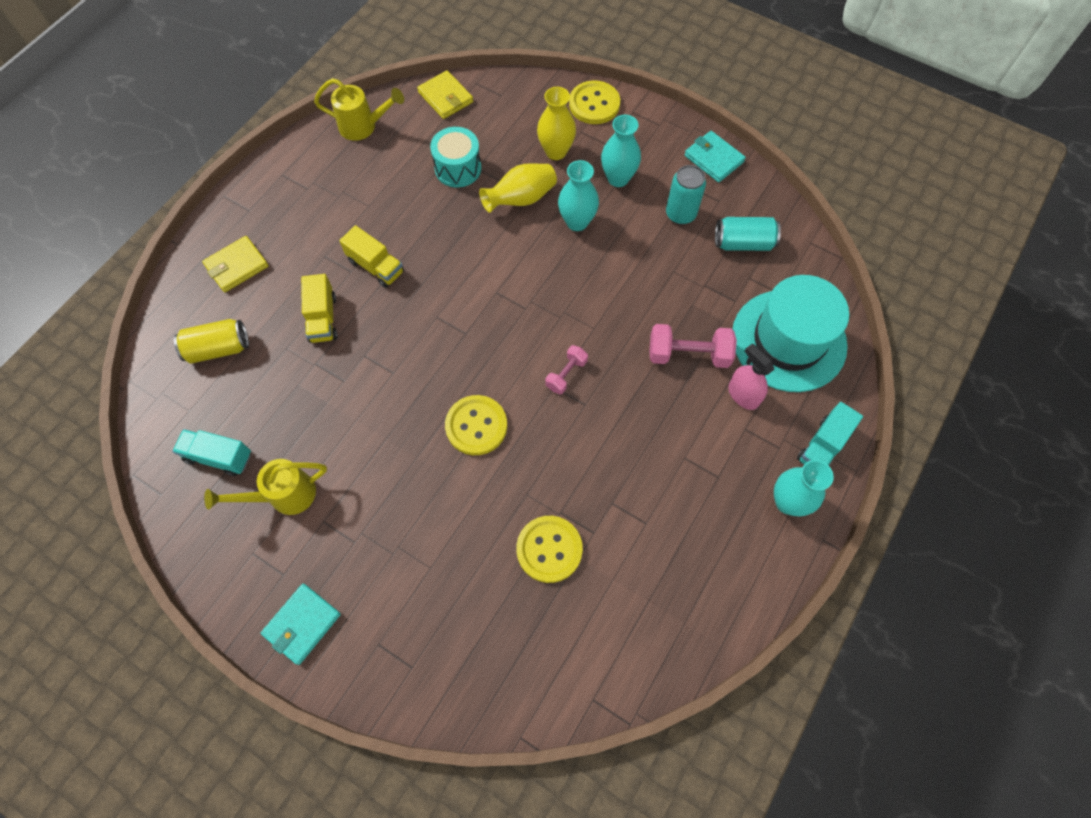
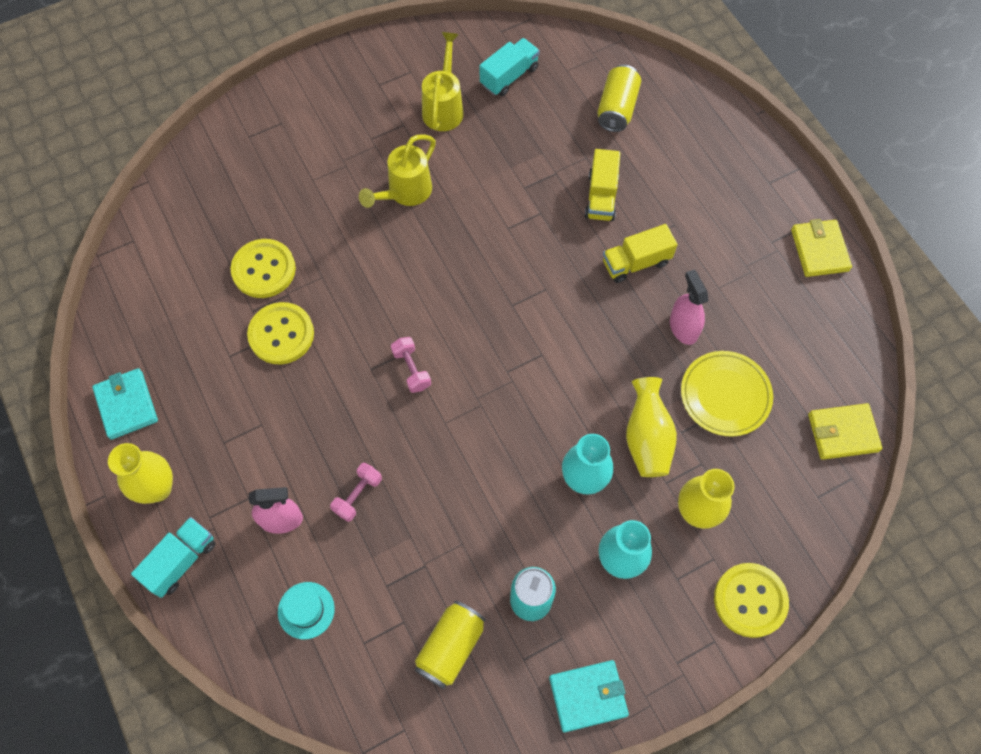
camera: 120 degrees right, 0 degrees up
yellow wallet [202,236,269,292] -> yellow wallet moved to [791,219,852,277]
turquoise wallet [261,584,341,665] -> turquoise wallet moved to [92,368,158,440]
yellow truck [301,274,338,343] -> yellow truck turned 105 degrees counterclockwise [585,149,620,221]
yellow watering can [314,78,404,141] -> yellow watering can moved to [359,134,436,208]
turquoise drum [430,127,481,187] -> yellow plate [681,351,773,436]
yellow button [445,395,507,455] -> yellow button moved to [247,302,314,364]
pink dumbbell [649,324,737,368] -> pink dumbbell [330,463,382,522], size x0.60
turquoise can [715,217,781,251] -> yellow can [415,600,486,689]
turquoise hat [732,275,849,392] -> turquoise hat [278,582,335,639], size x0.40
turquoise vase [774,460,834,517] -> yellow vase [108,443,173,504]
turquoise truck [797,402,863,465] -> turquoise truck turned 60 degrees clockwise [131,517,216,598]
none -> pink spray bottle [670,270,709,345]

